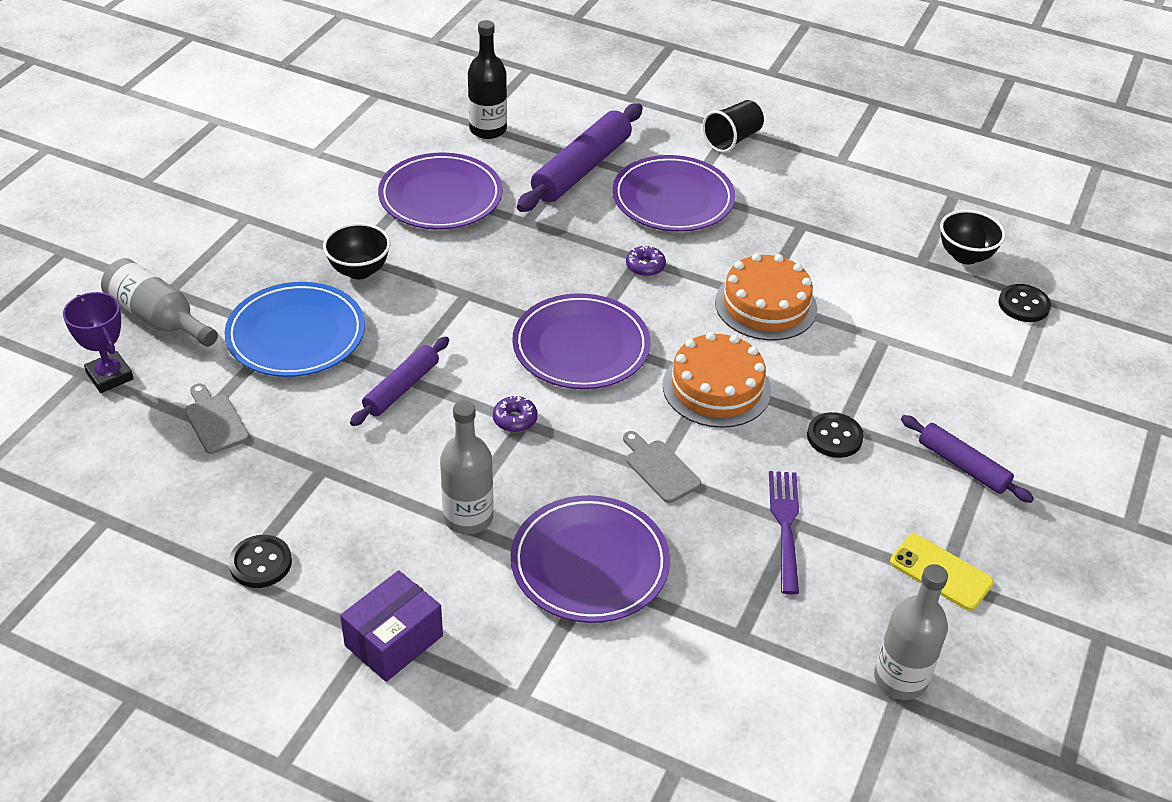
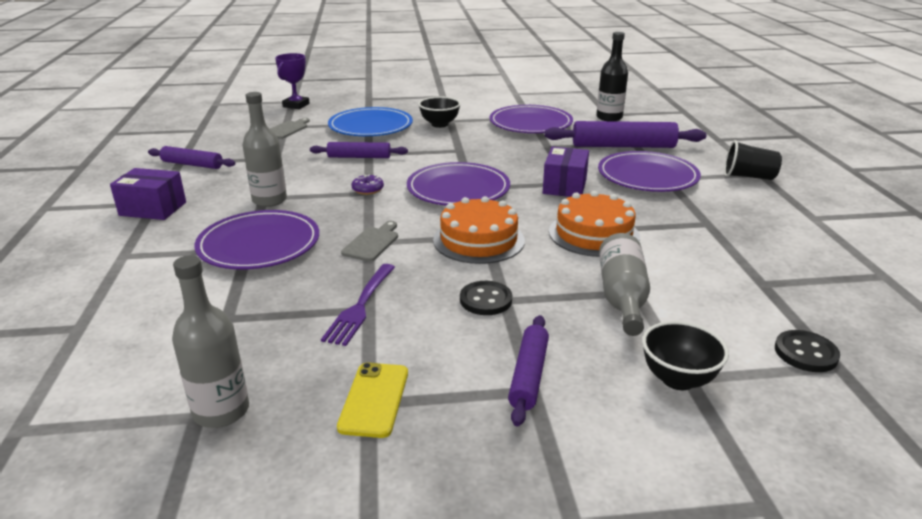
camera: 60 degrees right, 15 degrees down
grey bottle [101,258,218,347] -> grey bottle moved to [599,233,650,336]
black button [229,535,292,588] -> purple rolling pin [148,146,235,169]
purple donut [626,245,666,276] -> purple box [543,146,589,197]
purple fork [769,471,799,594] -> purple fork turned 135 degrees clockwise [321,264,395,346]
black bowl [940,210,1006,264] -> black bowl moved to [642,321,729,390]

